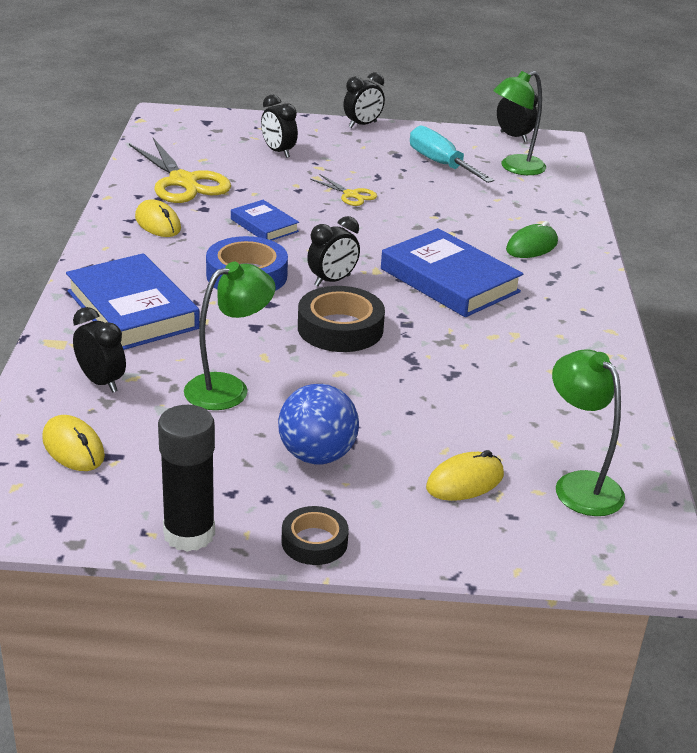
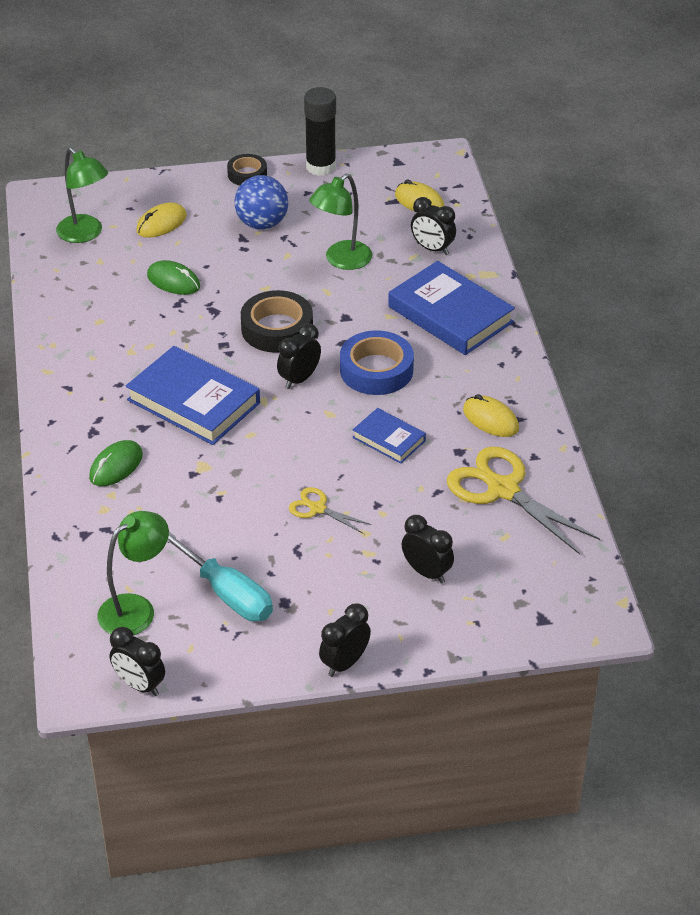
camera: 170 degrees right, 10 degrees up
none -> green mouse [147,260,200,295]

